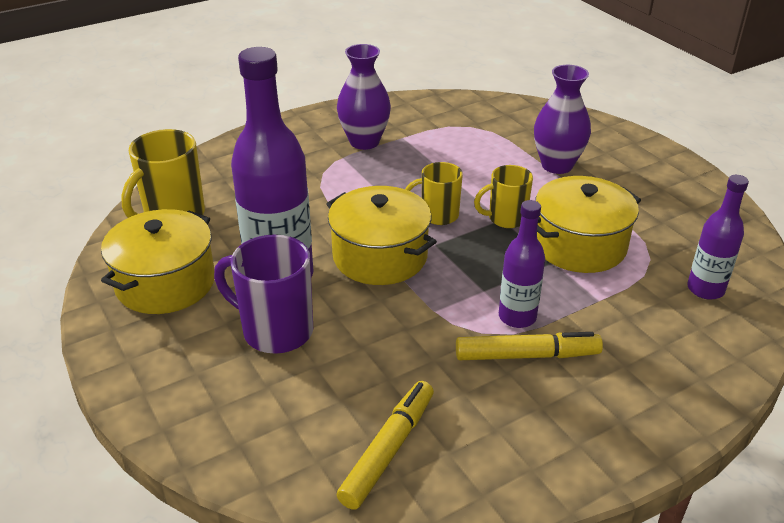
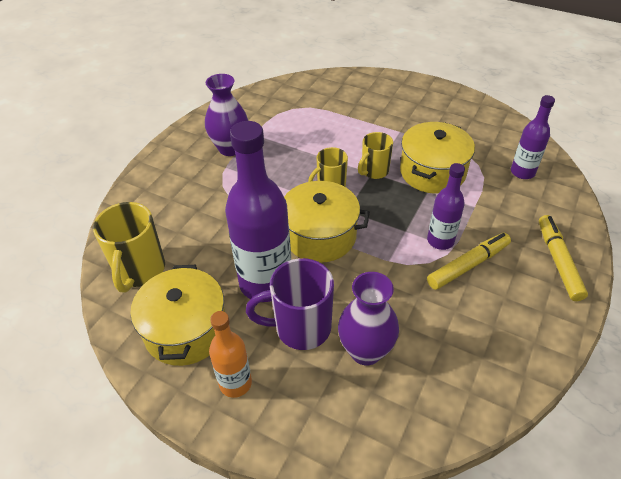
camera: 30 degrees left, 10 degrees up
yellow marker [337,381,434,510] -> yellow marker moved to [539,215,588,301]
purple vase [534,65,591,174] -> purple vase moved to [338,272,399,365]
none -> orange bottle [209,311,252,398]

